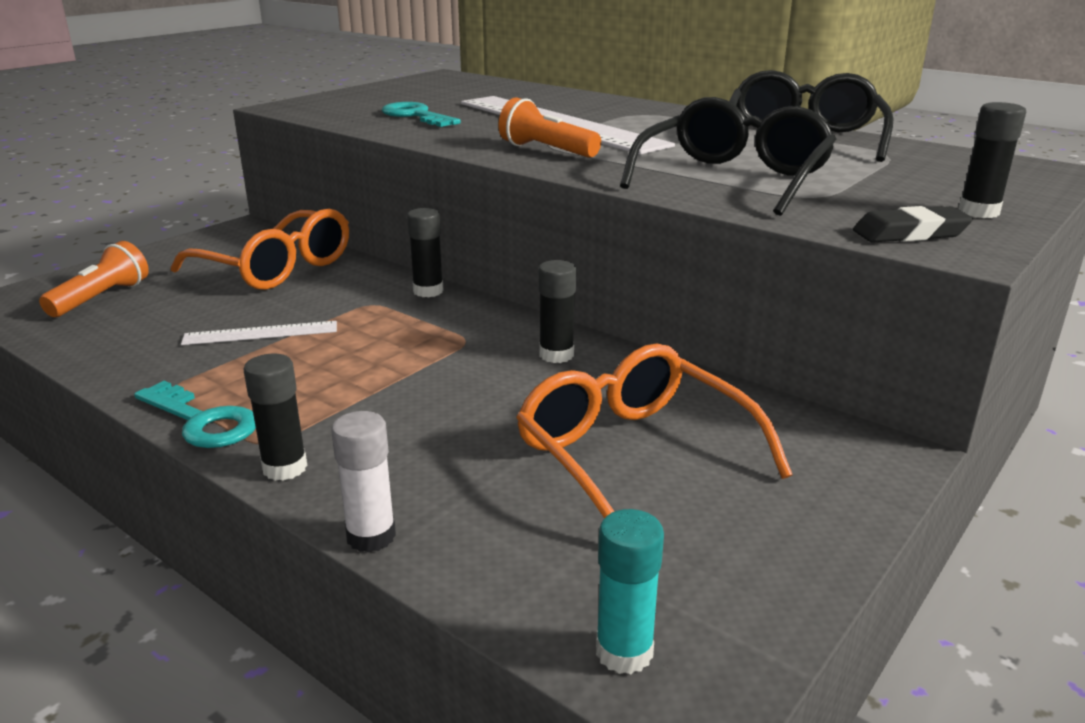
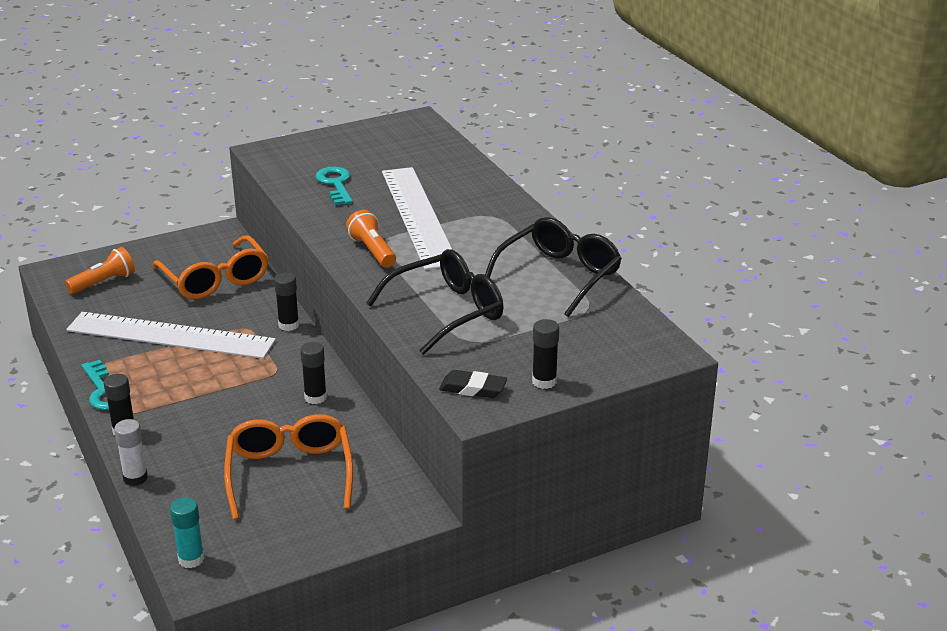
camera: 25 degrees right, 5 degrees up
white ruler [181,321,337,345] -> white ruler [66,312,276,359], size x2.27

